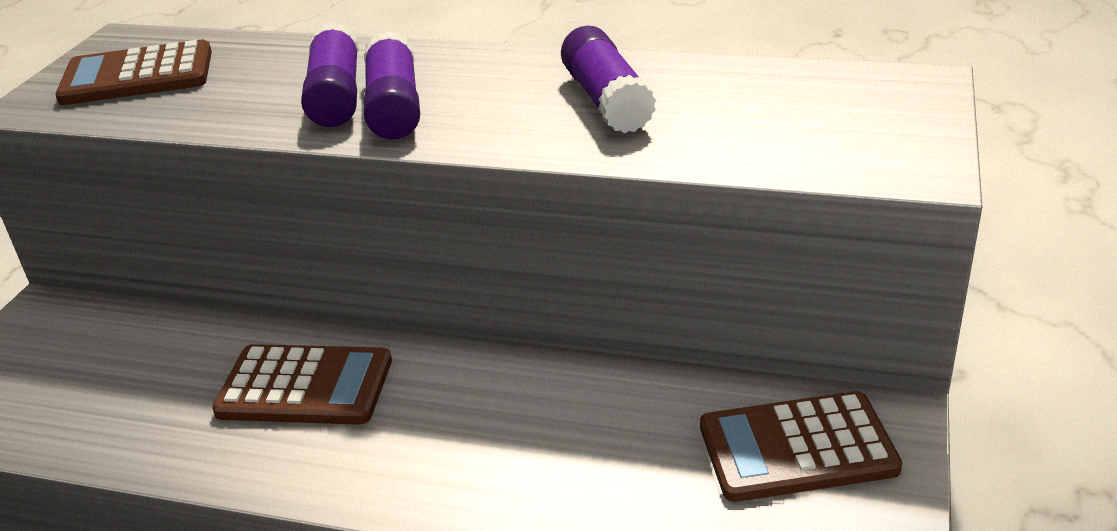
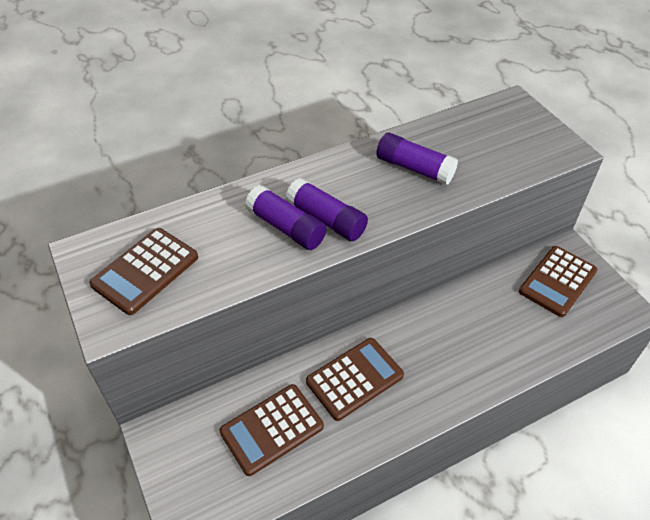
camera: 45 degrees left, 15 degrees up
none -> brown calculator [219,384,324,476]

